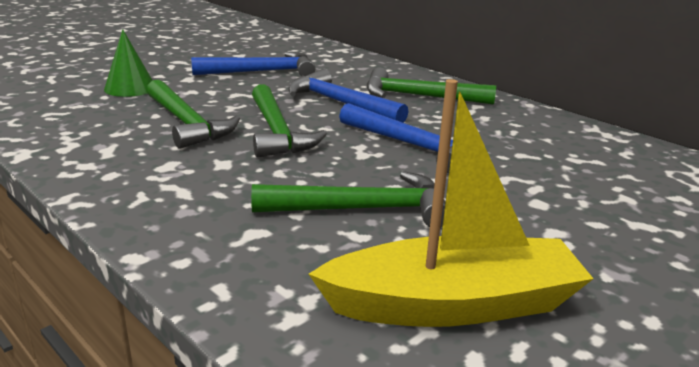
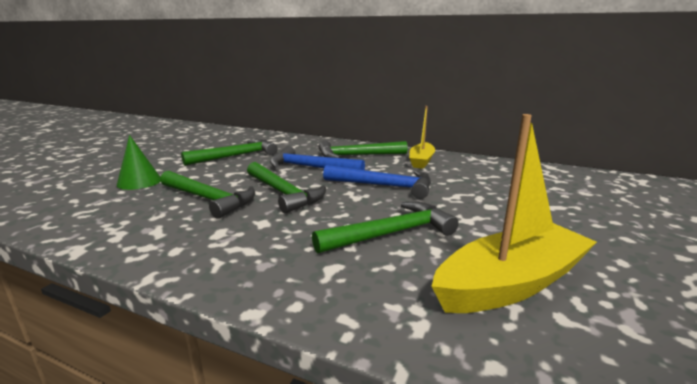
camera: 20 degrees left, 5 degrees down
blue hammer [191,52,315,76] -> green hammer [181,139,277,166]
none -> yellow boat [409,106,435,169]

